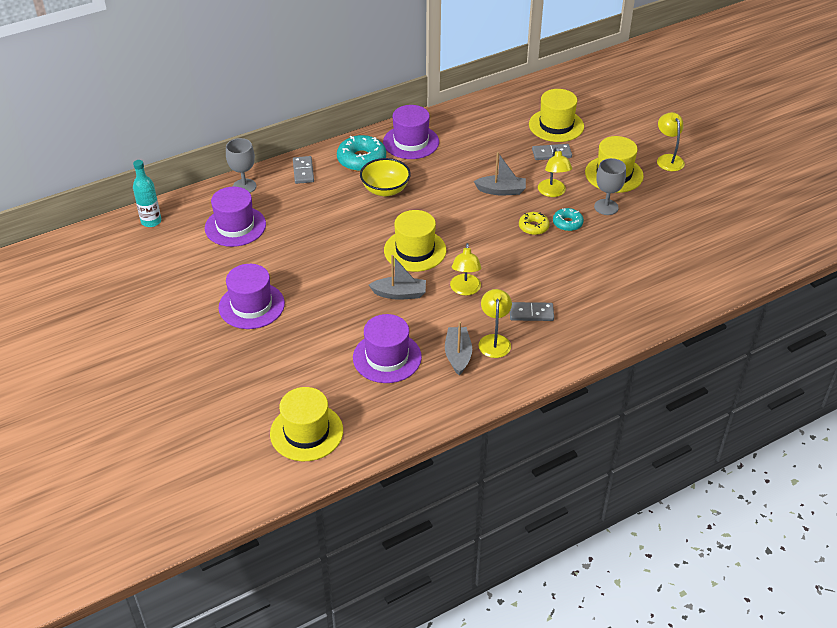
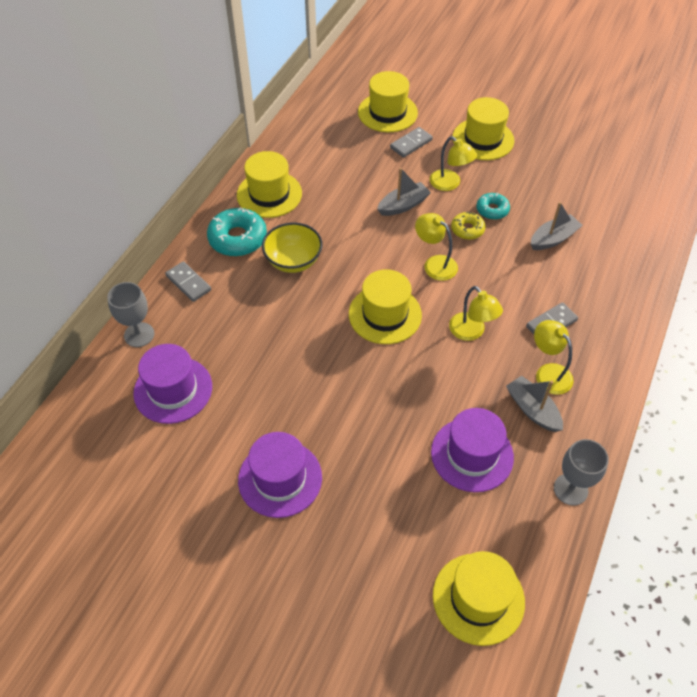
camera: 35 degrees left, 10 degrees up
turquoise bottle [133,160,161,227] -> none
grey boat [369,255,426,300] -> grey boat moved to [531,202,583,250]
purple hat [383,105,439,159] -> yellow hat [237,151,302,218]
grey goblet [594,158,626,215] -> grey goblet moved to [554,439,609,505]
yellow lamp [657,112,685,171] -> yellow lamp moved to [415,213,458,281]

